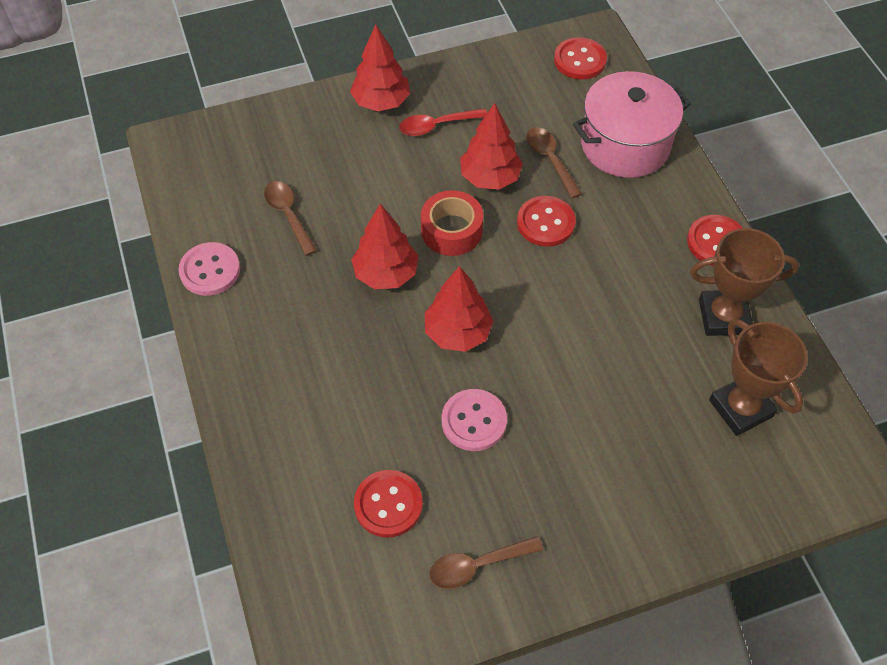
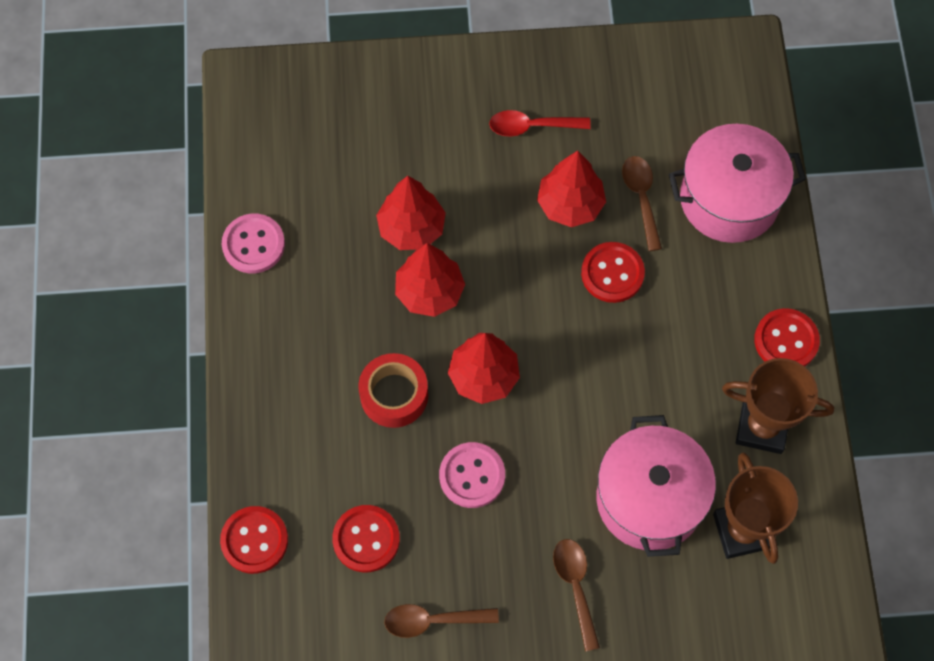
camera: 15 degrees right, 10 degrees up
brown spoon [264,181,317,256] -> brown spoon moved to [553,539,600,652]
red tree [350,25,410,111] -> red tree moved to [376,176,446,250]
red tape [421,190,483,256] -> red tape moved to [358,353,428,428]
red button [554,37,607,79] -> red button moved to [220,506,288,574]
none -> pink pot [597,415,716,557]

